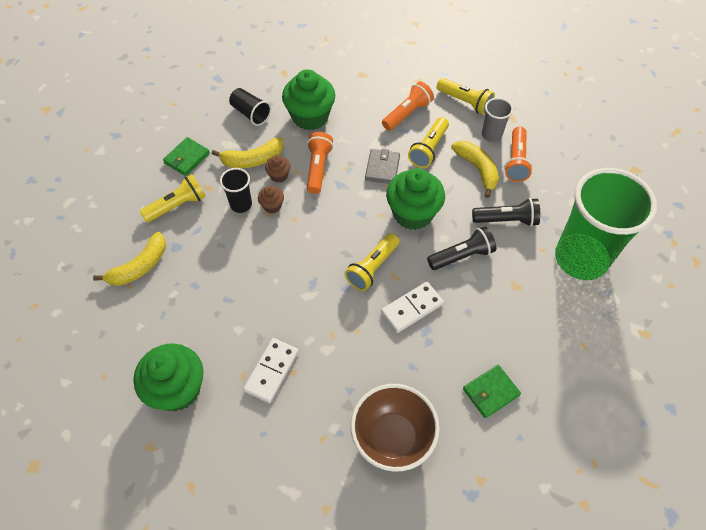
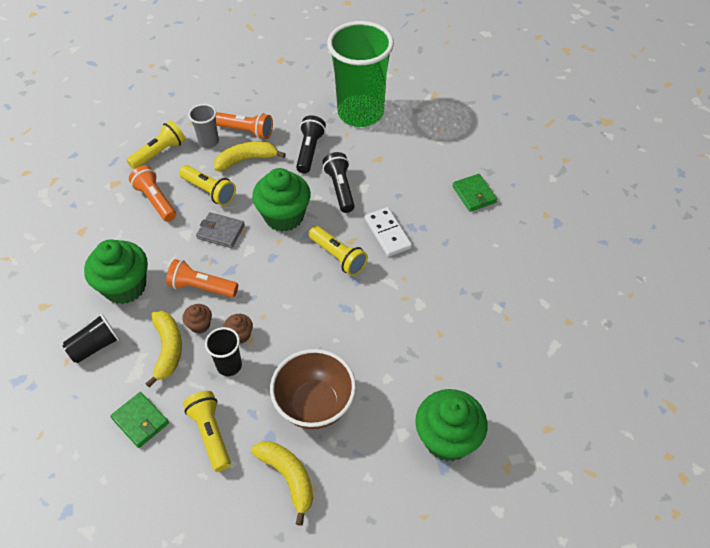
camera: 80 degrees left, 5 degrees down
white domino [243,338,299,403] -> none
brown bowl [351,384,440,472] -> brown bowl moved to [270,349,356,429]

